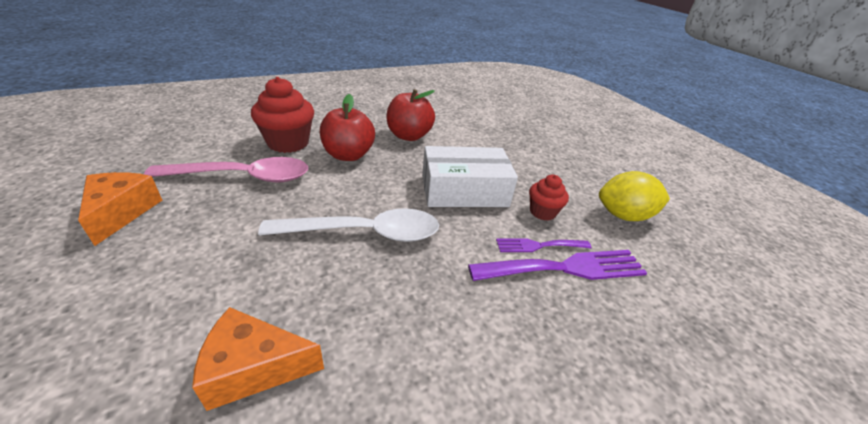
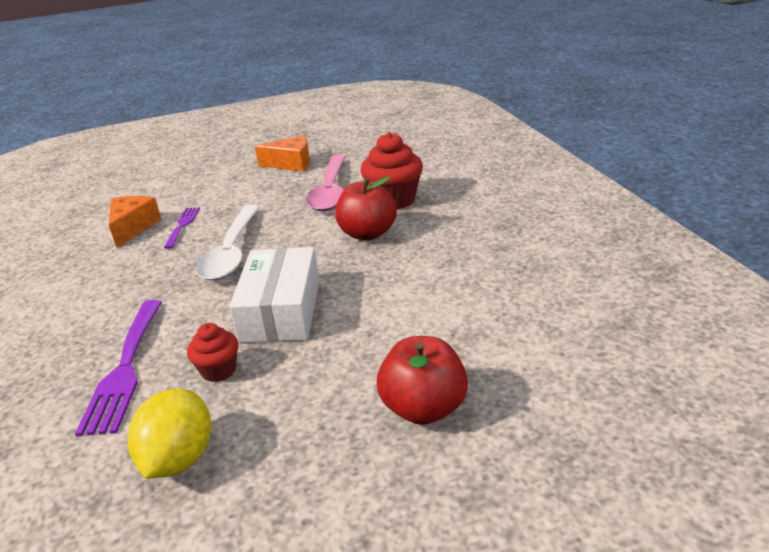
camera: 105 degrees right, 5 degrees down
red apple [386,89,435,141] -> red apple moved to [377,336,468,425]
purple fork [496,239,591,252] -> purple fork moved to [164,207,200,249]

